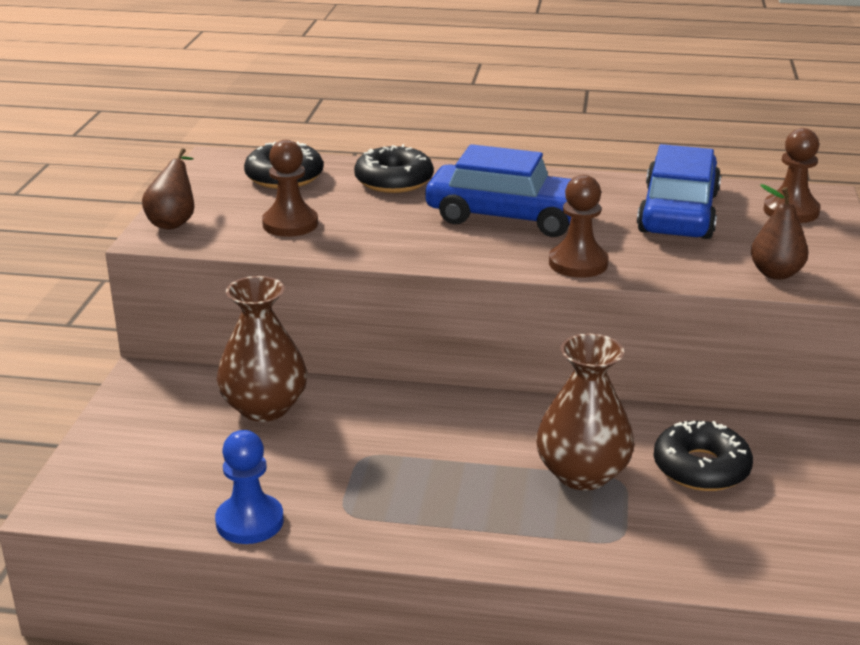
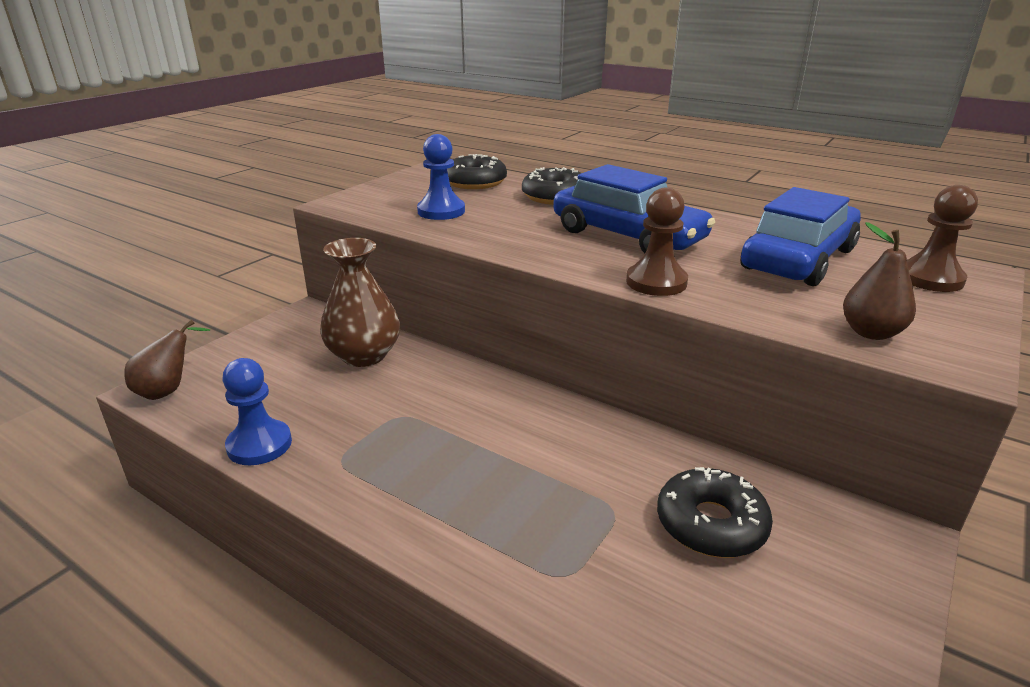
camera: 25 degrees right, 0 degrees up
brown pear [142,148,194,229] -> brown pear moved to [124,320,211,400]
brown pawn [262,140,318,237] -> blue pawn [417,134,465,220]
brown vase [536,333,635,490] -> none

